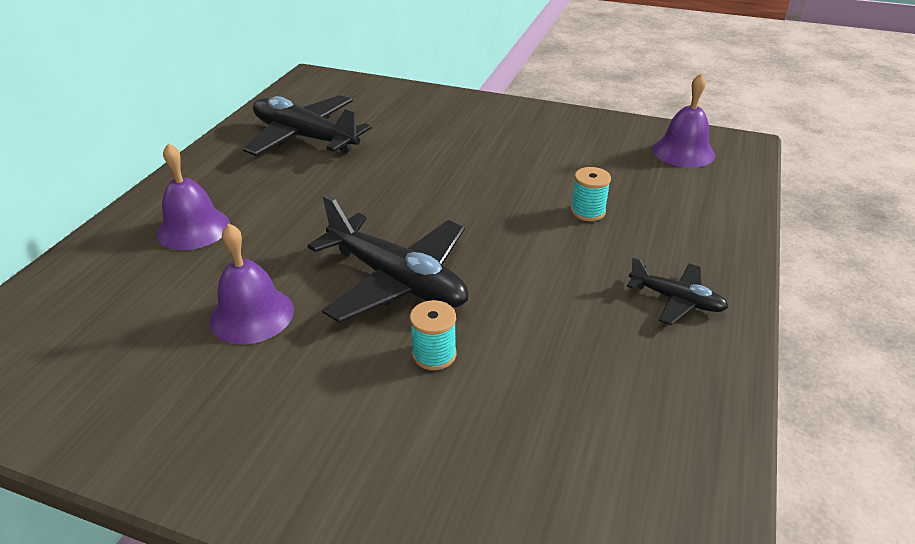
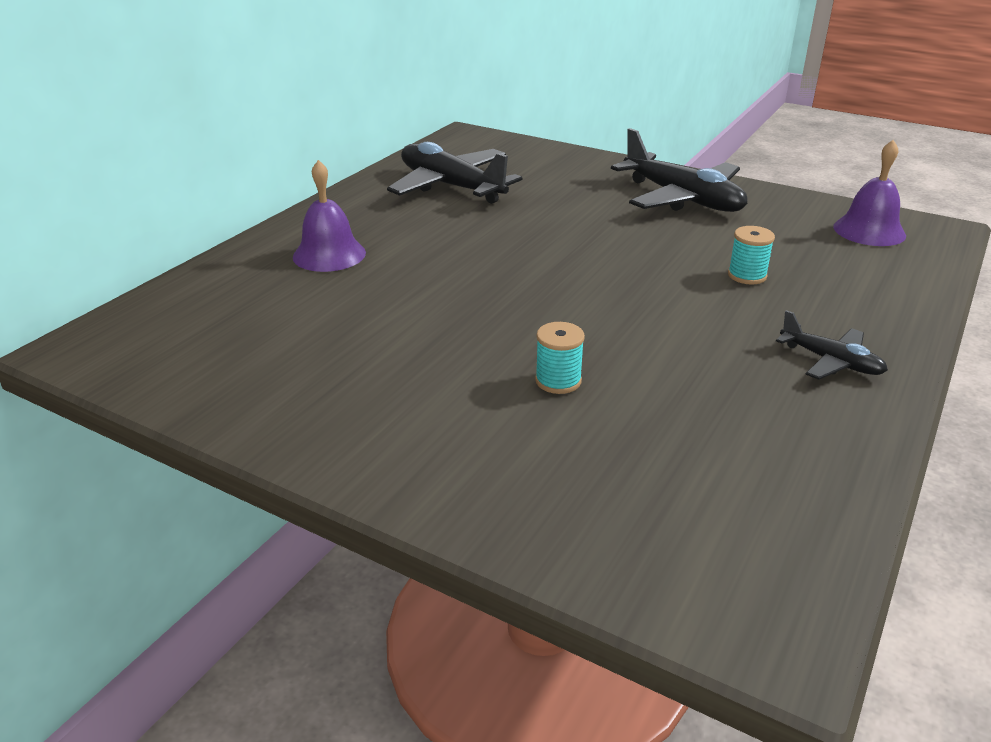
camera: 10 degrees right, 5 degrees down
purple bell [210,223,294,344] -> none
black plane [307,195,468,323] -> black plane moved to [611,128,748,212]

